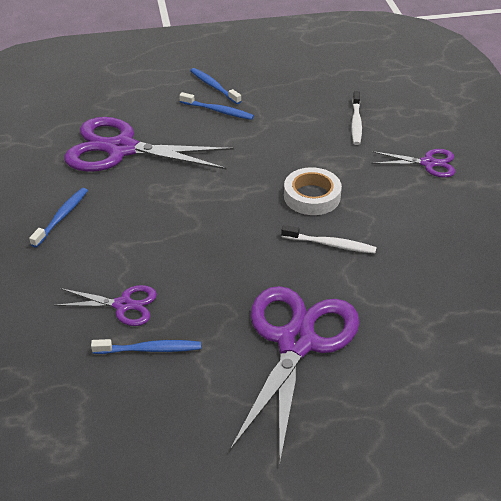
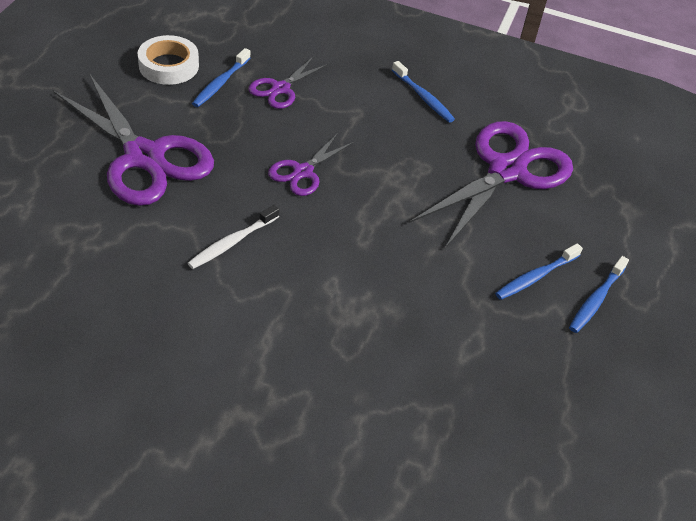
camera: 115 degrees right, 5 degrees up
blue toothbrush [190,68,241,104] -> blue toothbrush turned 135 degrees clockwise [569,256,629,333]
white tape [284,167,342,215] -> white tape moved to [137,35,199,85]
white toothbrush [351,91,362,145] -> none
purple scissors [371,149,455,178] -> purple scissors moved to [268,133,354,196]

